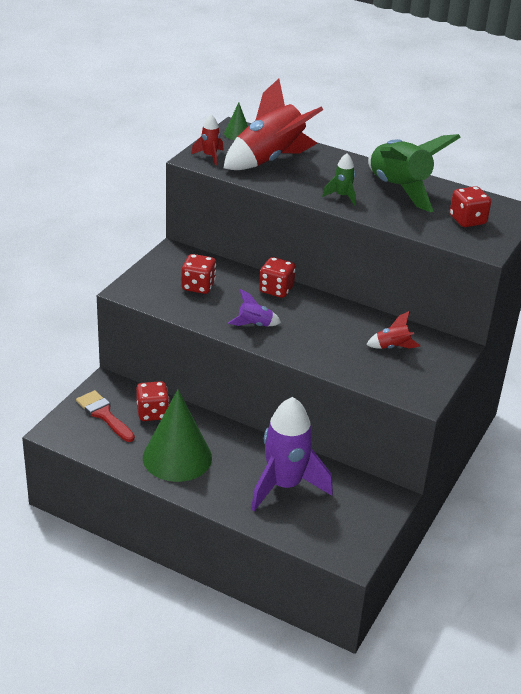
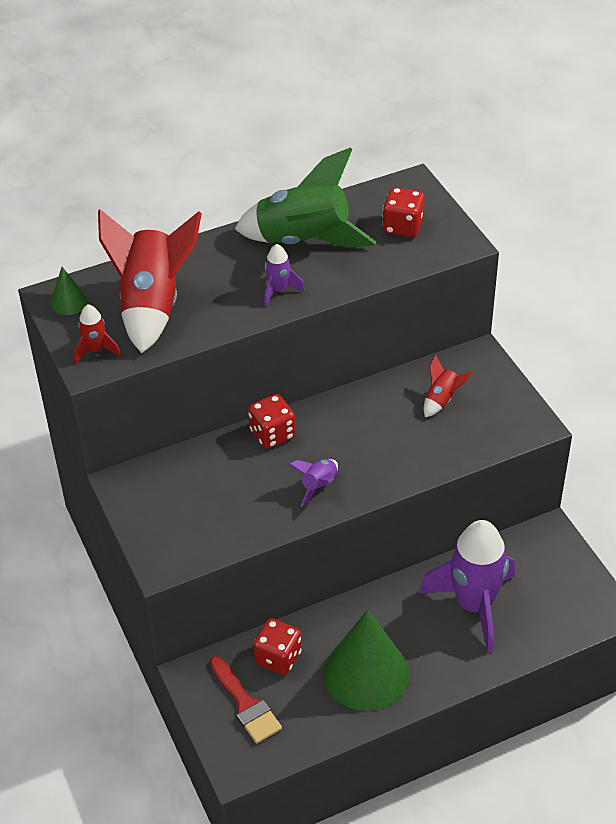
camera: 50 degrees left, 10 degrees up
red brush [76,390,135,442] -> red brush turned 120 degrees counterclockwise [210,656,282,743]
red dice [182,254,216,294] -> none
green rocket [322,153,356,206] -> purple rocket [264,244,305,306]

